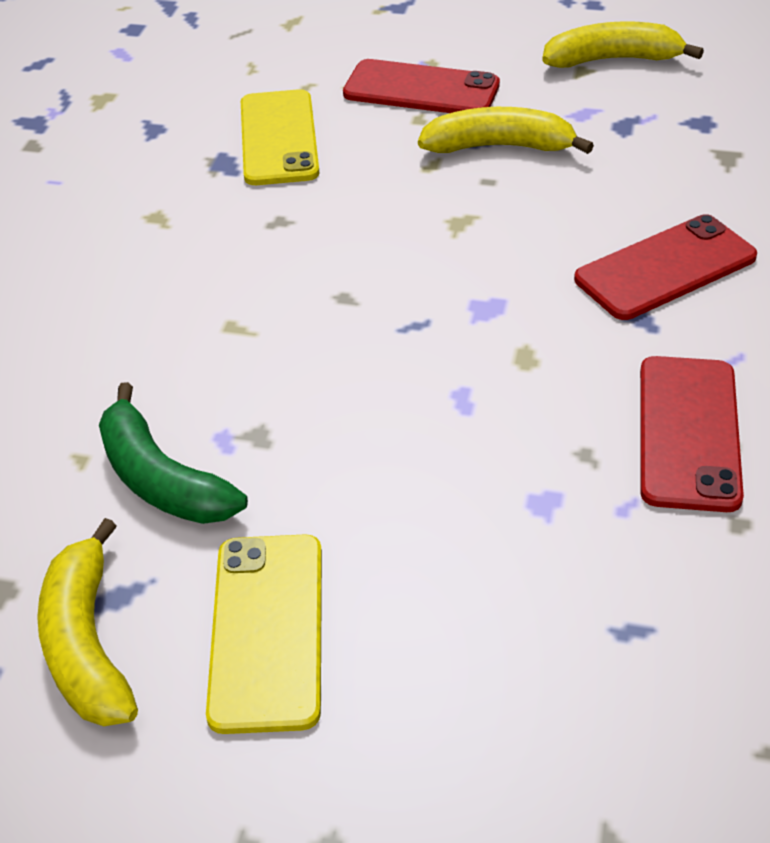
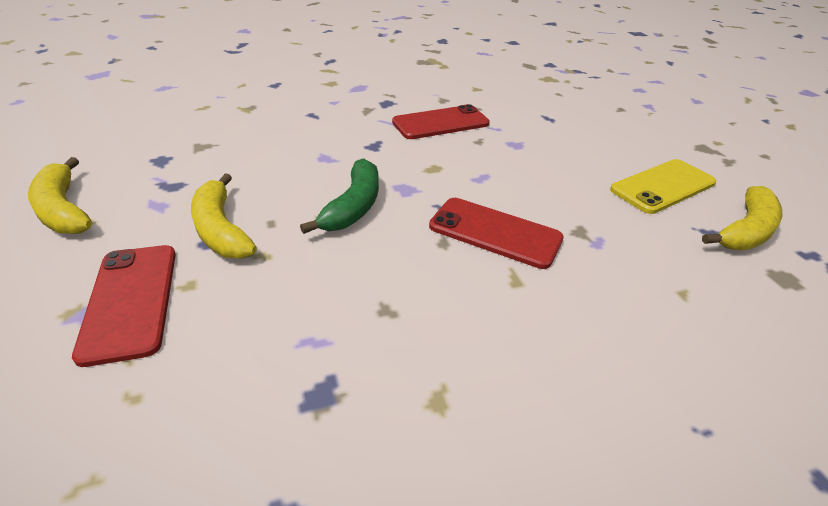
camera: 125 degrees left, 5 degrees down
green banana [99,382,248,524] -> green banana moved to [300,158,379,234]
yellow phone [241,89,319,185] -> none
red phone [574,214,757,320] -> red phone moved to [429,198,564,269]

